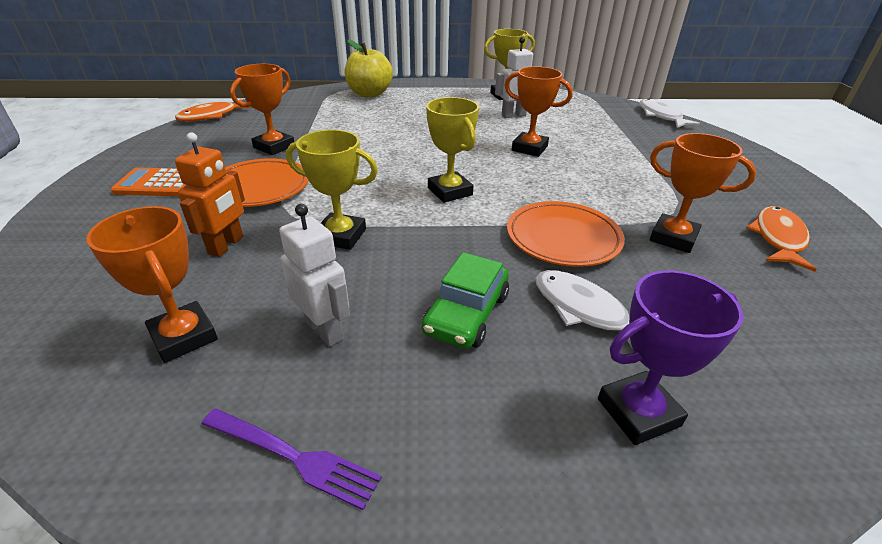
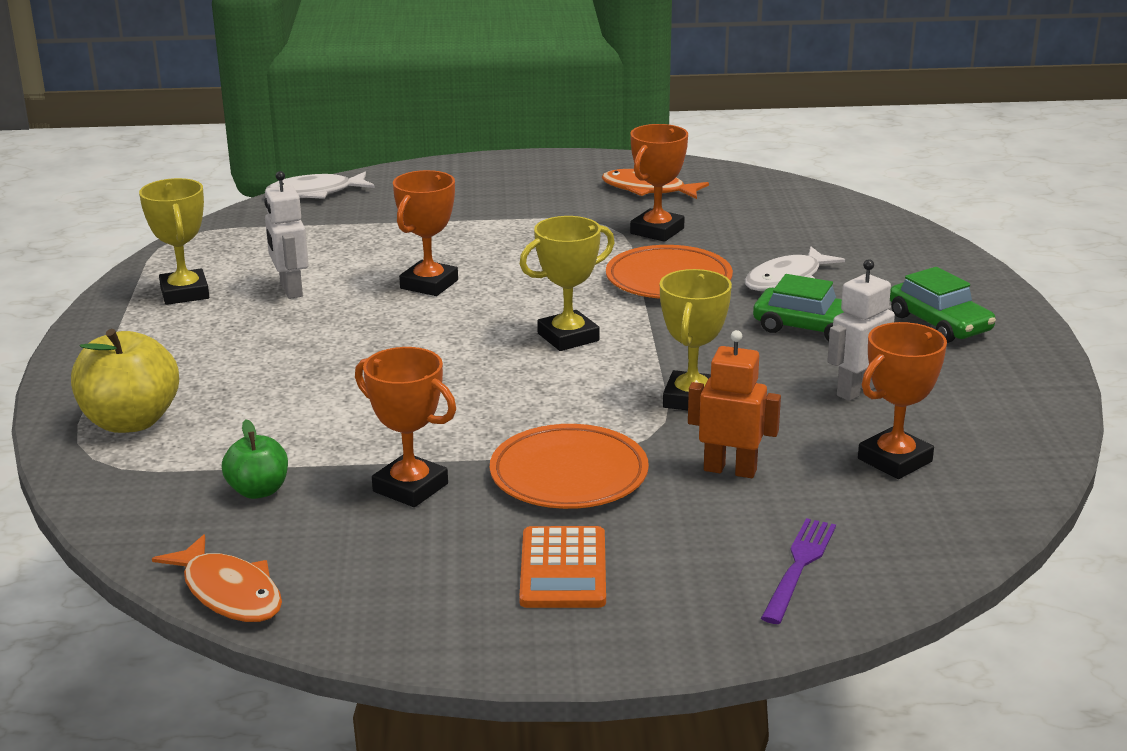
camera: 90 degrees left, 10 degrees down
purple fork [202,408,382,510] -> purple fork moved to [761,518,836,624]
purple trophy [598,270,744,445] -> none
none -> green apple [222,419,288,499]
none -> green car [890,267,996,343]

